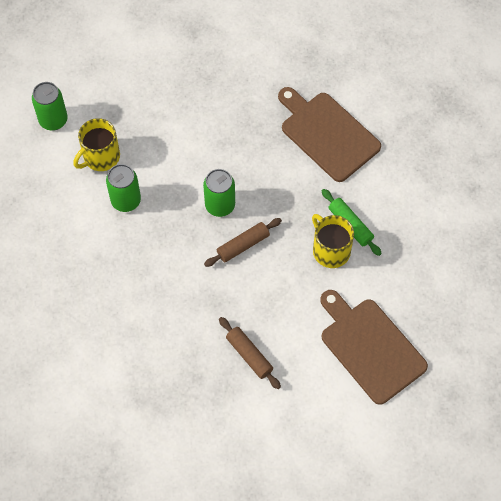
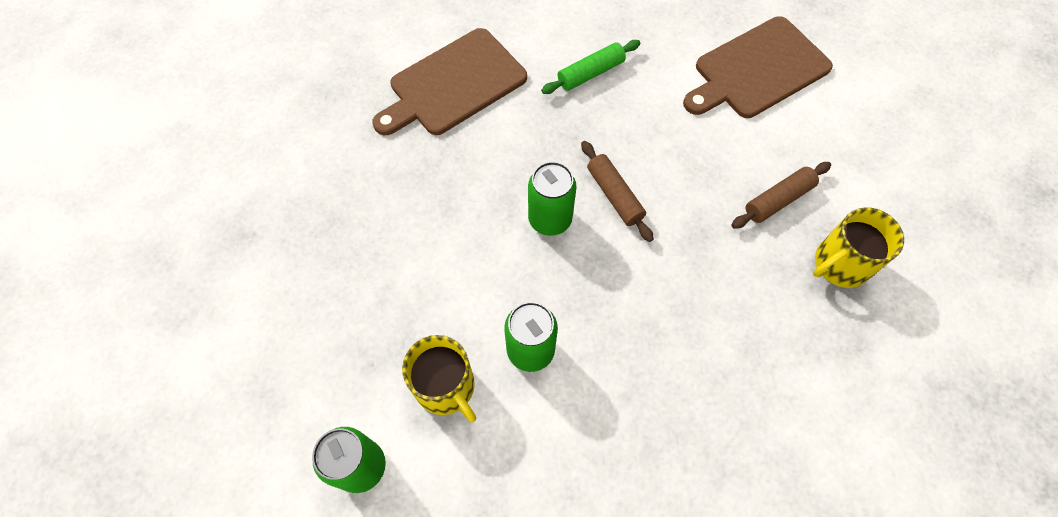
camera: 85 degrees left, 0 degrees up
yellow mug [312,214,354,268] -> yellow mug moved to [813,207,904,288]

